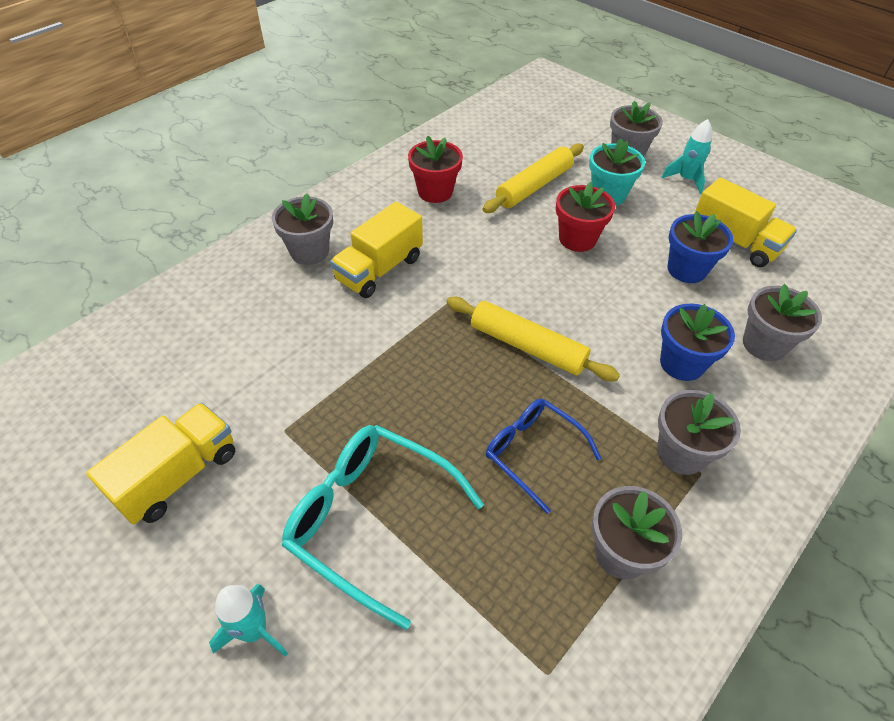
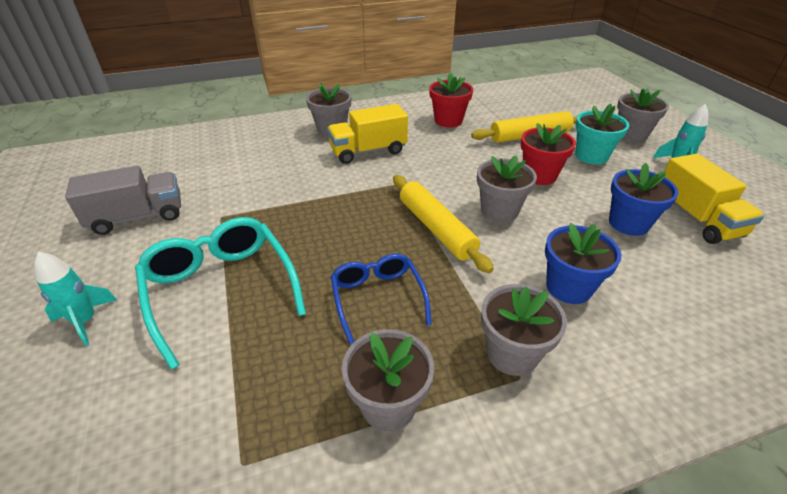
camera: 30 degrees right, 10 degrees down
yellow truck [86,403,235,525] -> grey truck [65,166,181,235]
grey flower pot [743,284,822,361] -> grey flower pot moved to [477,156,537,223]

